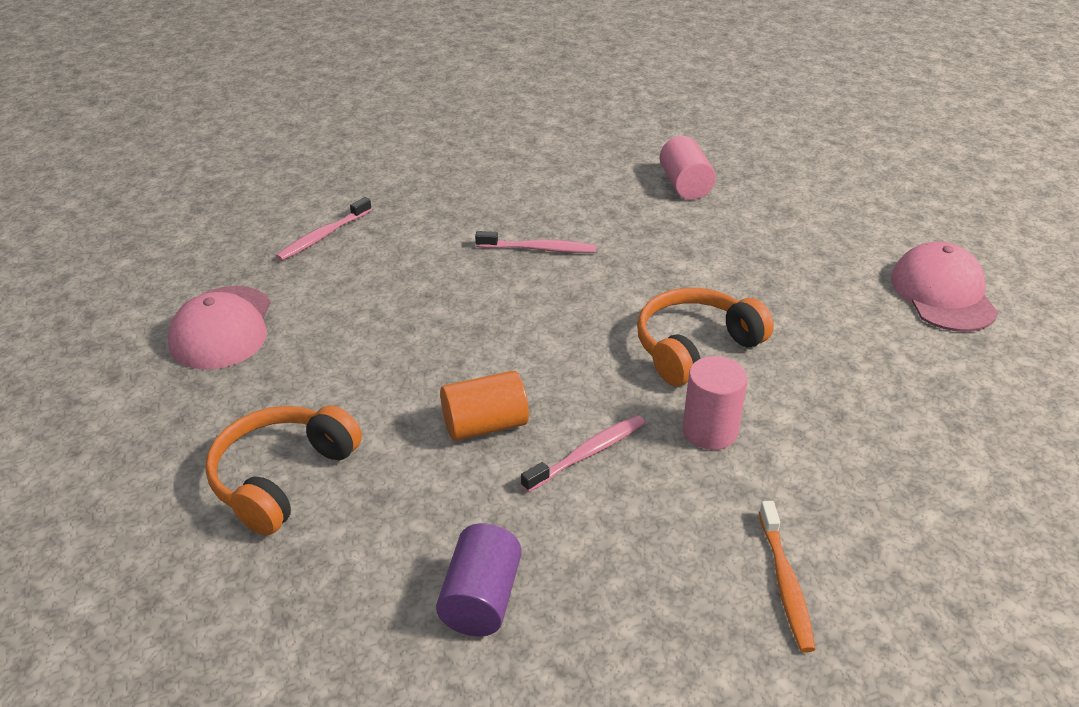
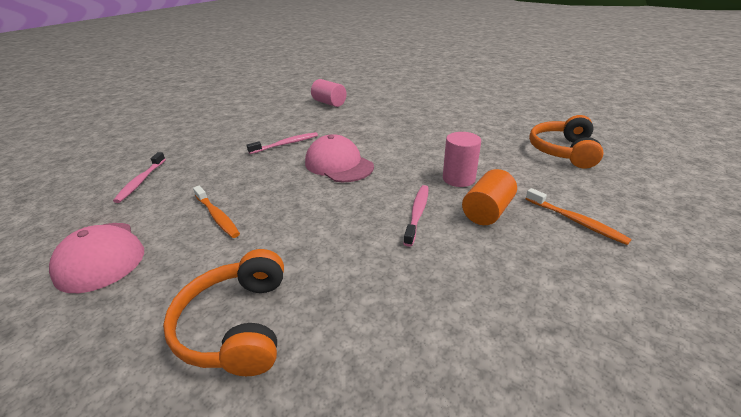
camera: 35 degrees left, 5 degrees down
purple cylinder [436,523,522,636] -> none
orange cylinder [440,371,529,441] -> orange cylinder moved to [462,169,517,225]
orange headphones [637,288,774,386] -> orange headphones moved to [529,115,604,169]
pink cap [891,242,998,332] -> pink cap moved to [305,134,374,182]
none -> orange toothbrush [193,186,240,238]

